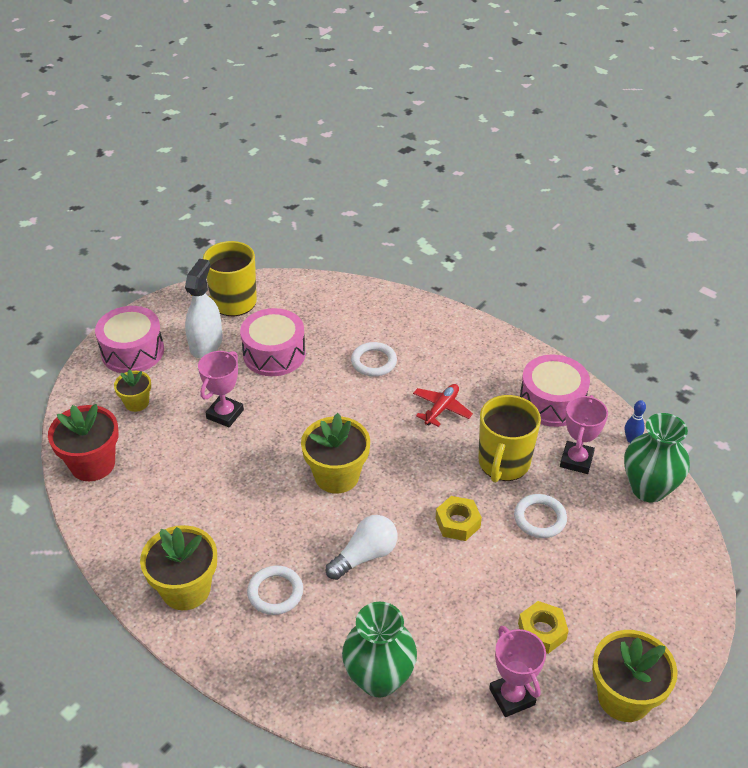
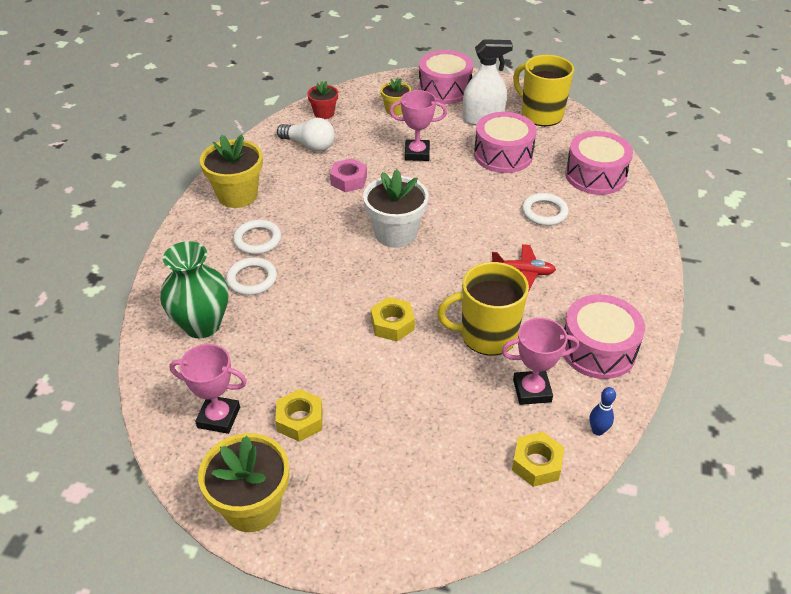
camera: 65 degrees right, 0 degrees up
red flower pot [48,404,119,481] -> red flower pot [307,81,338,119], size x0.57
yellow flower pot [301,413,370,493] -> white flower pot [363,169,429,248]
white light bulb [326,515,398,580] -> white light bulb moved to [277,118,335,152]
pink trophy [489,626,546,717] -> pink trophy turned 60 degrees clockwise [169,344,247,434]
white ring [514,494,567,538] -> white ring moved to [226,257,277,295]
green vase [624,413,690,503] -> yellow nut [512,432,565,487]
none -> pink nut [330,158,367,192]
none -> pink drum [565,131,633,195]

